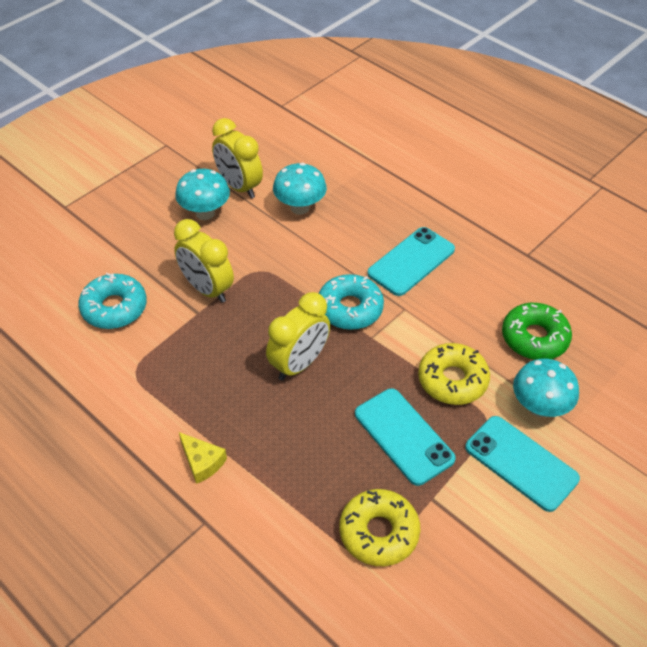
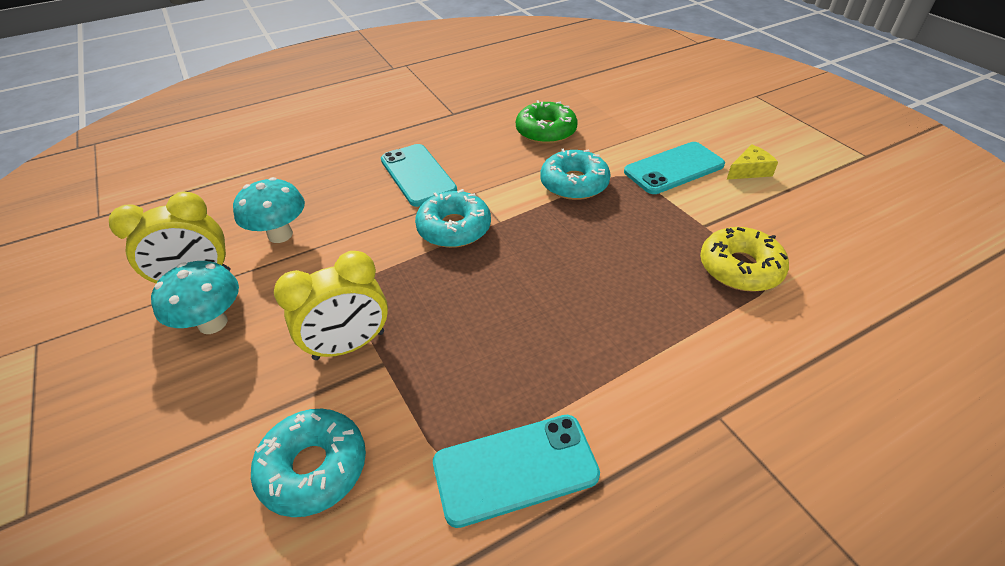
camera: 70 degrees left, 5 degrees down
yellow cheese [179,432,227,484] -> yellow cheese moved to [727,144,778,180]
yellow clock [266,292,330,381] -> none
turquoise phone [355,388,456,486] -> turquoise phone moved to [433,415,600,528]
yellow donut [418,343,490,405] -> turquoise donut [540,149,611,200]
turquoise mushroom [513,359,579,418] -> none

